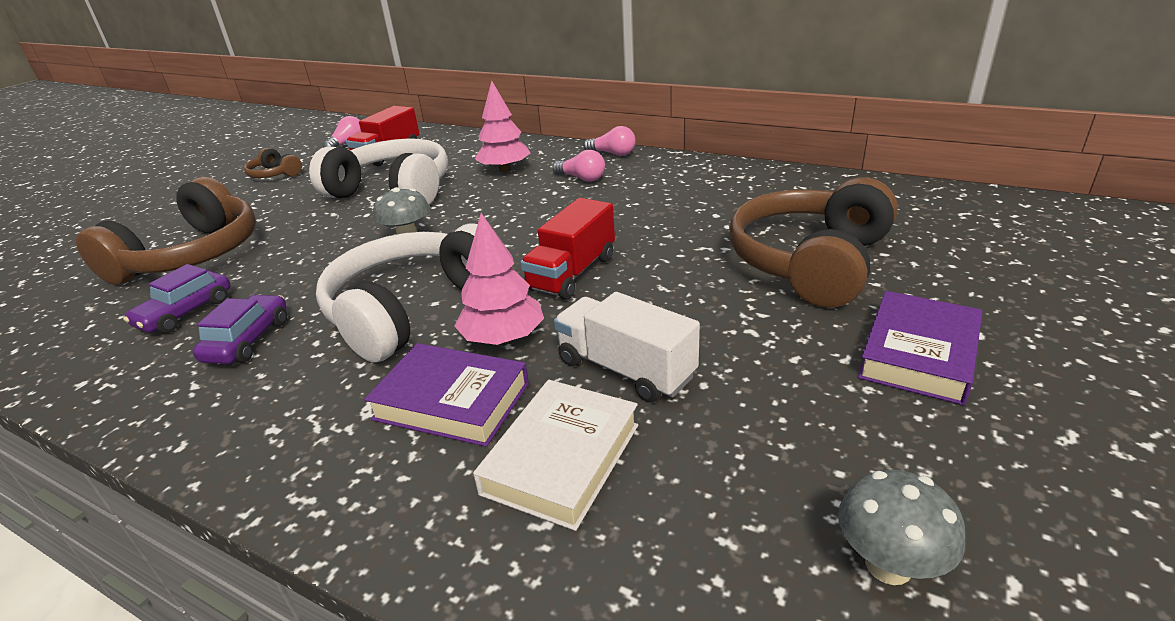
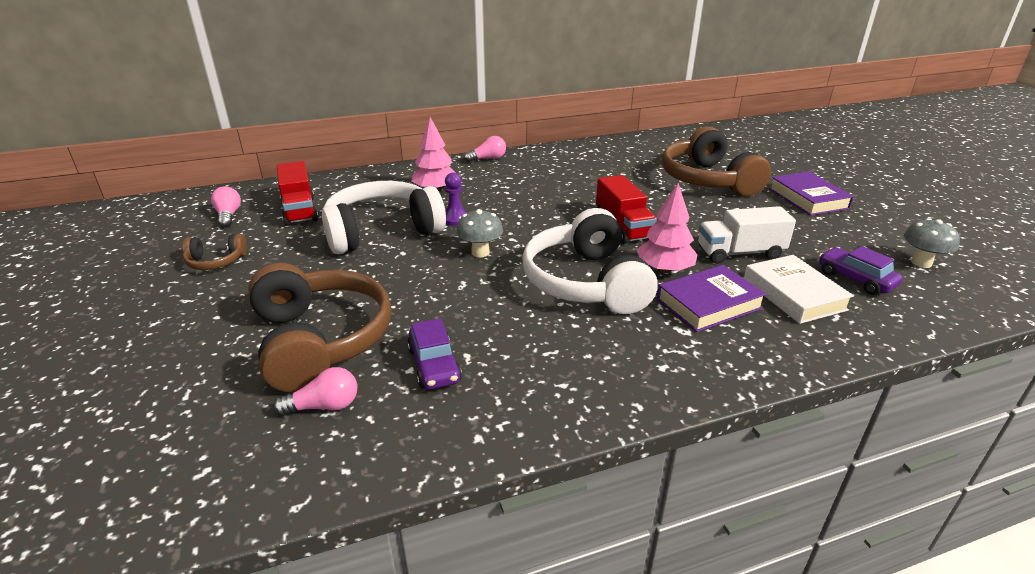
camera: 50 degrees left, 0 degrees up
purple car [193,294,287,364] -> purple car moved to [819,246,903,295]
pink light bulb [553,150,605,182] -> pink light bulb moved to [273,367,357,416]
none -> purple pawn [445,173,467,226]

